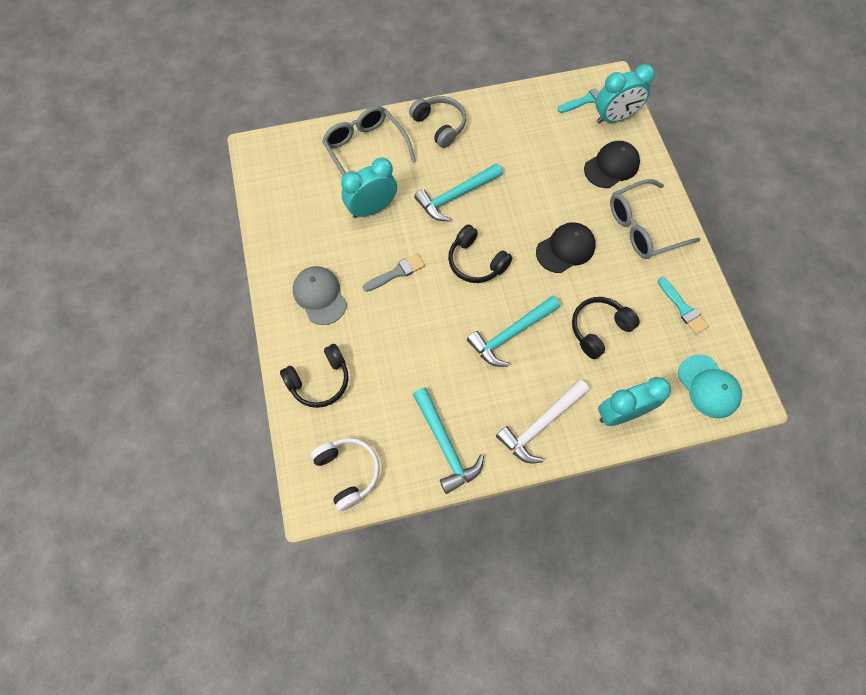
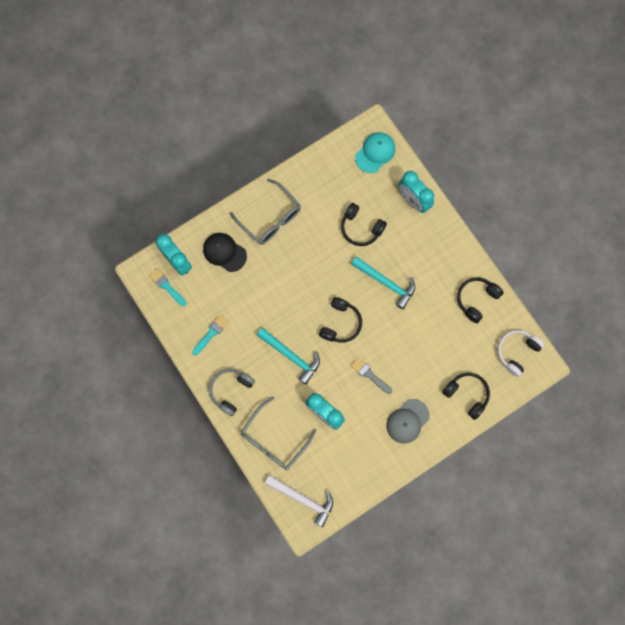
camera: 110 degrees left, 10 degrees up
turquoise hammer [413,388,484,494] -> black headphones [457,277,504,323]
white hammer [496,379,589,464] -> white hammer moved to [265,475,333,527]
black cap [536,222,596,273] -> none
turquoise brush [658,277,709,334] -> turquoise brush moved to [192,314,229,356]

